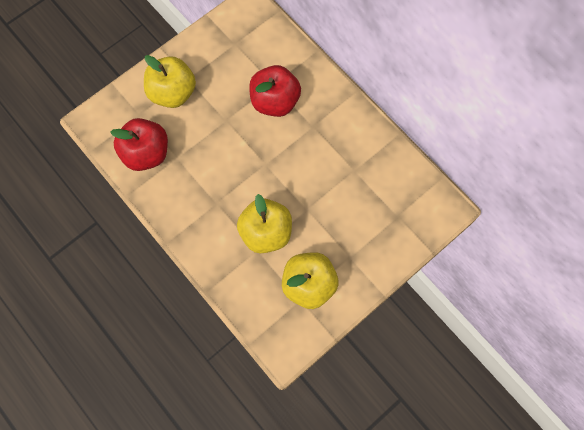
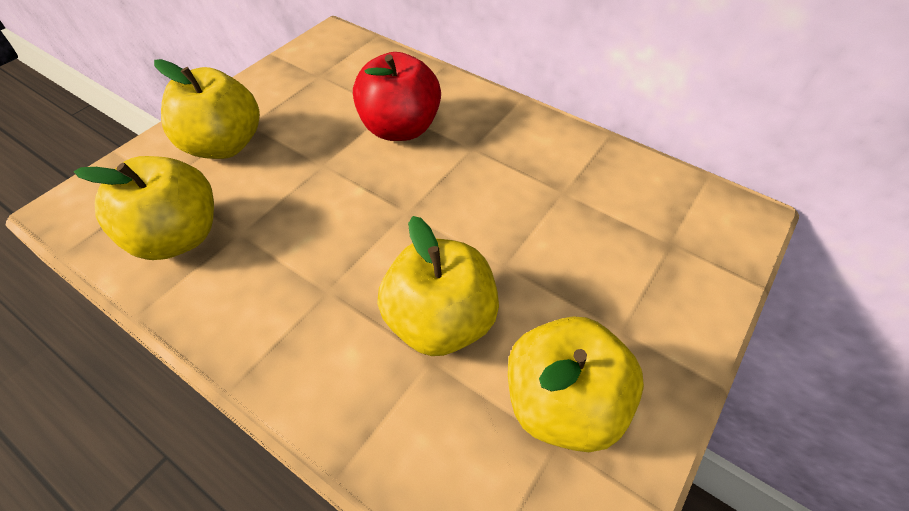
camera: 15 degrees left, 20 degrees down
red apple [110,118,168,171] -> yellow apple [74,156,214,260]

